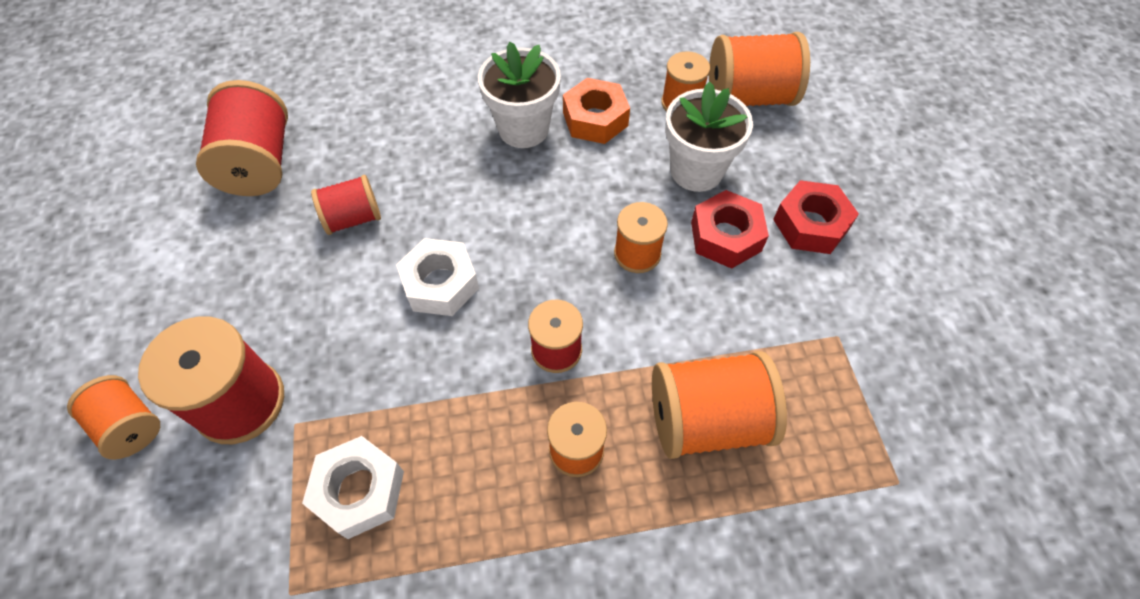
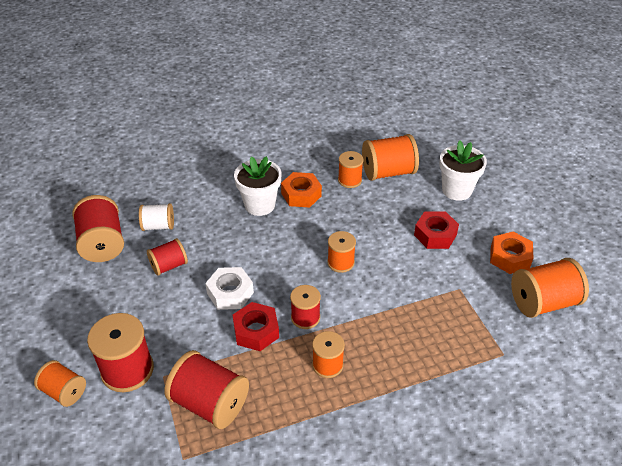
camera: 10 degrees left, 15 degrees down
white nut [302,436,404,539] -> red spool [164,350,249,429]
orange spool [652,351,787,459] -> orange spool moved to [511,258,589,318]
white flower pot [665,81,753,192] -> white flower pot moved to [439,141,487,201]
red nut [691,190,769,269] -> red nut moved to [233,302,279,351]
none -> white spool [139,203,174,231]
none -> orange nut [490,232,533,274]

